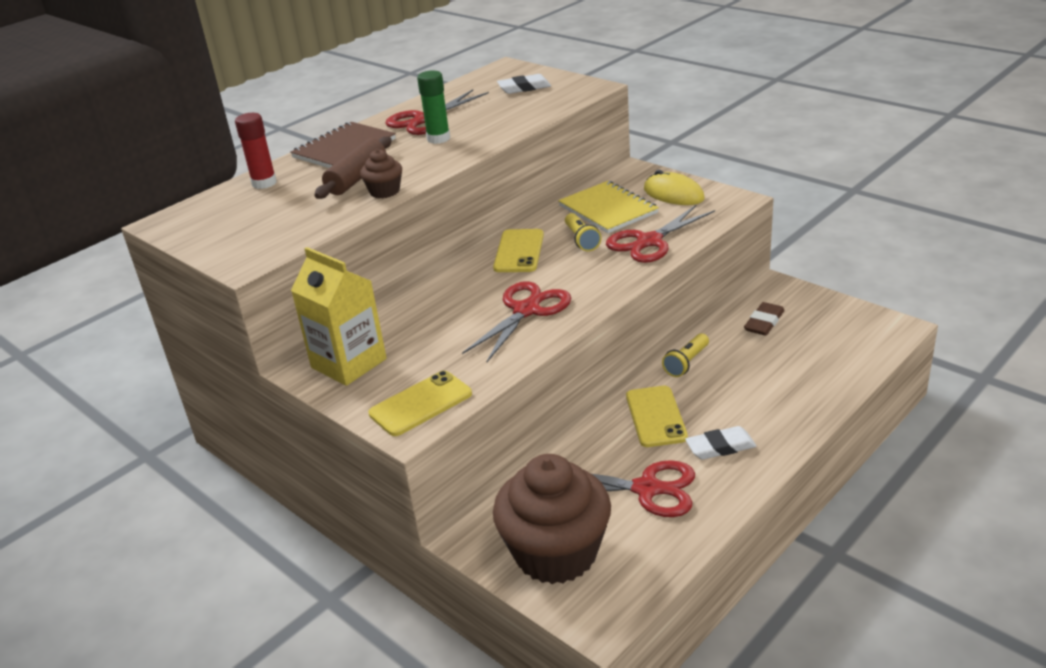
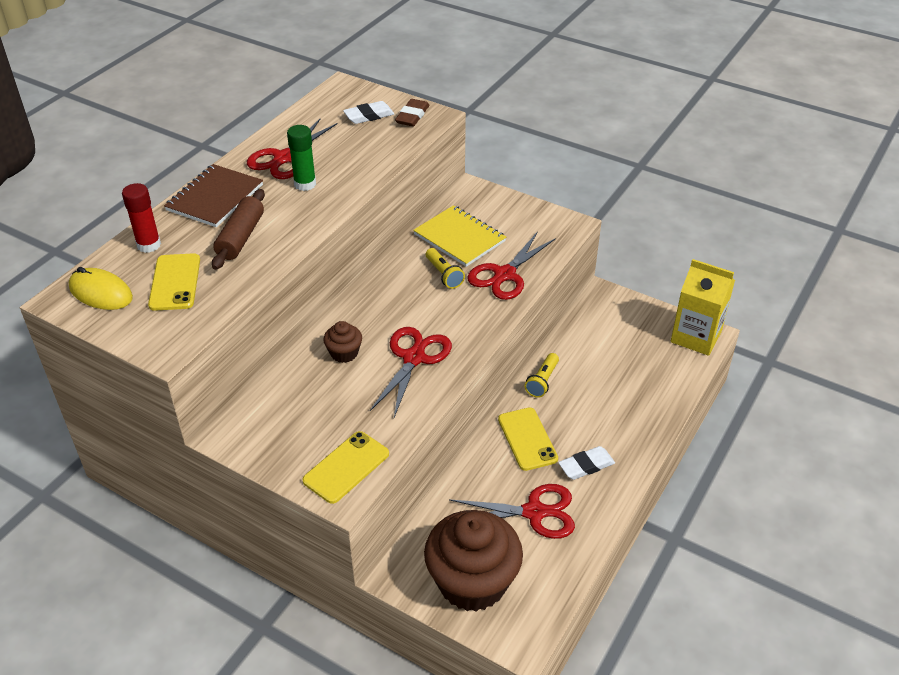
camera: 15 degrees left, 10 degrees up
yellow carton [291,247,387,386] -> yellow carton moved to [671,259,735,356]
brown cupcake [360,149,402,198] -> brown cupcake moved to [323,321,362,363]
yellow phone [493,229,544,272] -> yellow phone moved to [148,253,200,311]
yellow mouse [644,170,705,205] -> yellow mouse moved to [69,267,133,310]
brown eraser [744,302,785,336] -> brown eraser moved to [395,99,430,127]

